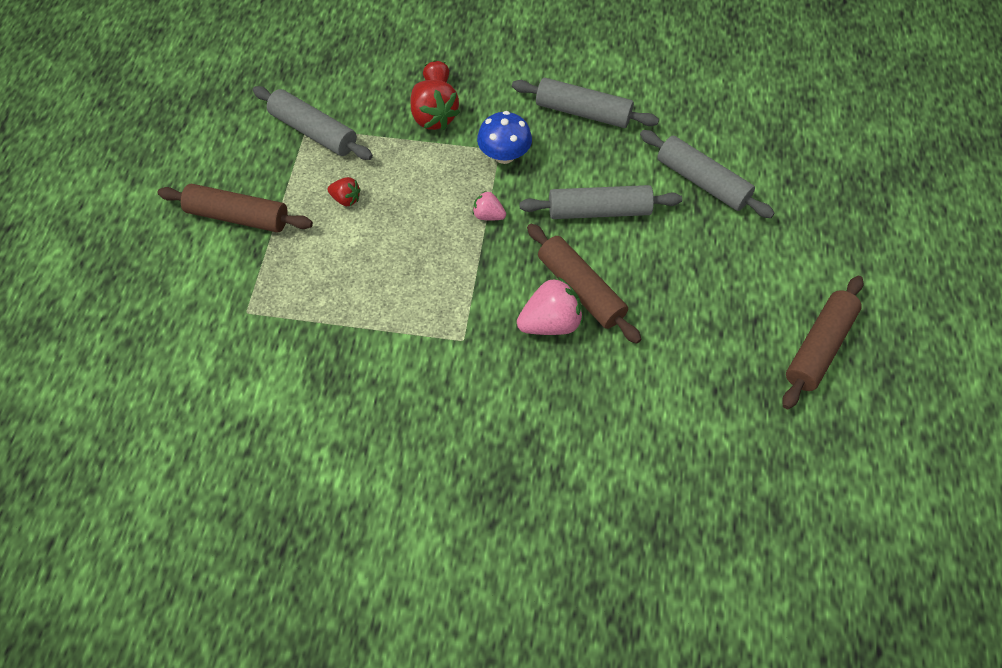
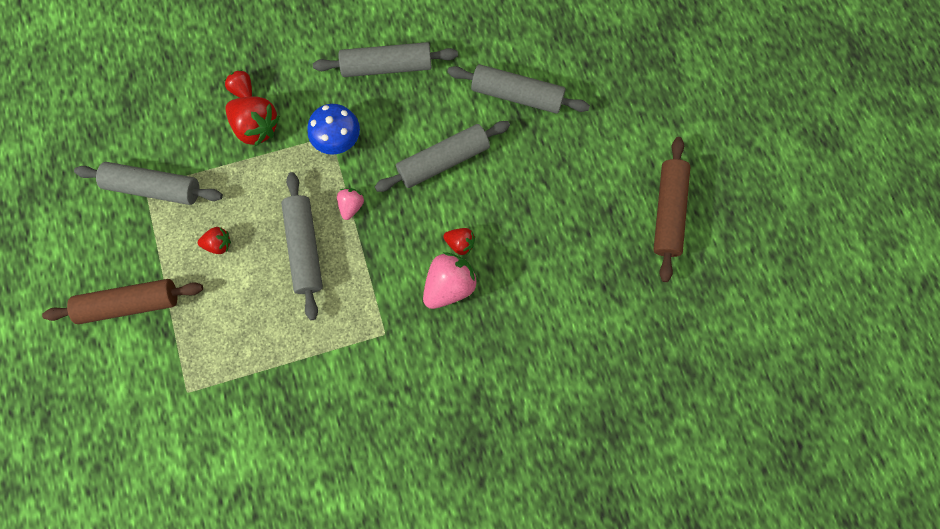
camera: 25 degrees left, 15 degrees up
pink strawberry [473,191,506,221] -> pink strawberry turned 105 degrees clockwise [337,188,364,220]
brown rolling pin [527,224,641,344] -> red strawberry [443,228,475,255]
none -> grey rolling pin [281,172,323,320]

